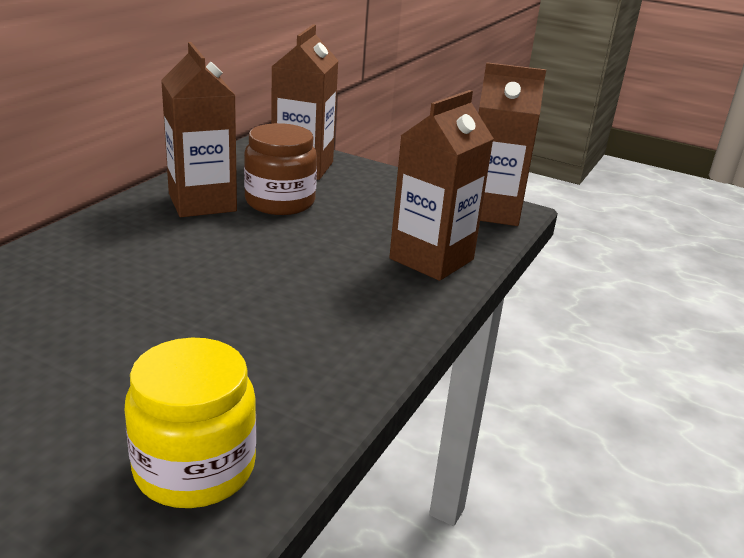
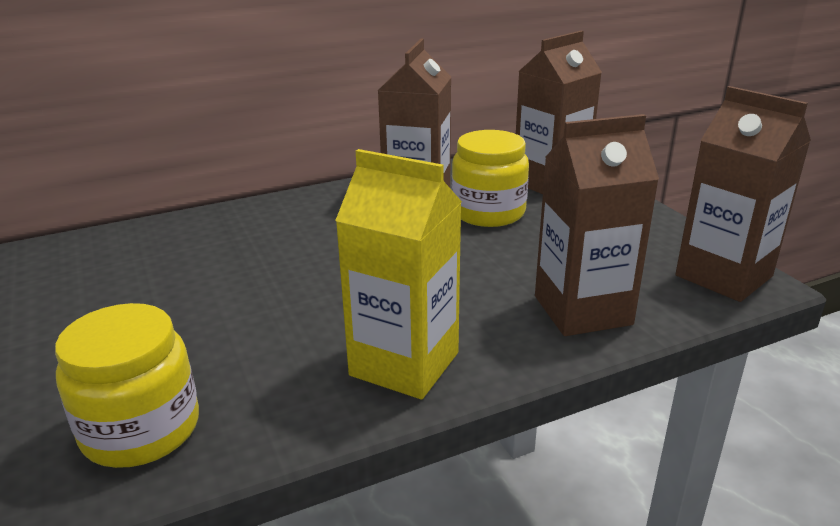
camera: 40 degrees right, 0 degrees up
brown jar [244,123,317,215] -> yellow jar [452,130,529,227]
none -> yellow carton [335,149,462,399]

